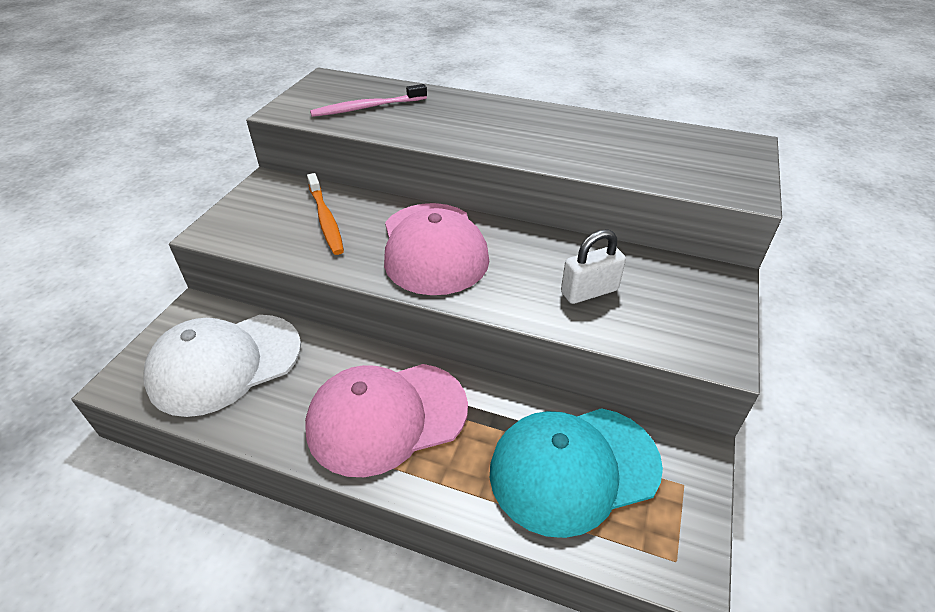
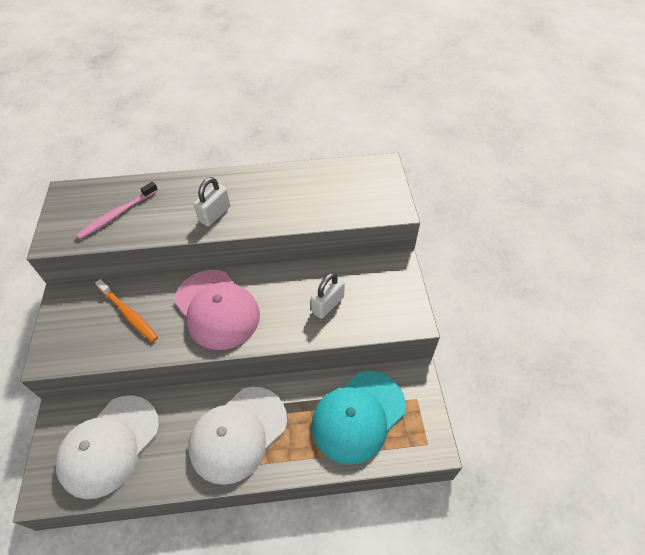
camera: 25 degrees left, 10 degrees up
pink cap [305,364,468,477] -> white cap [188,387,287,485]
none -> white padlock [194,177,230,226]

